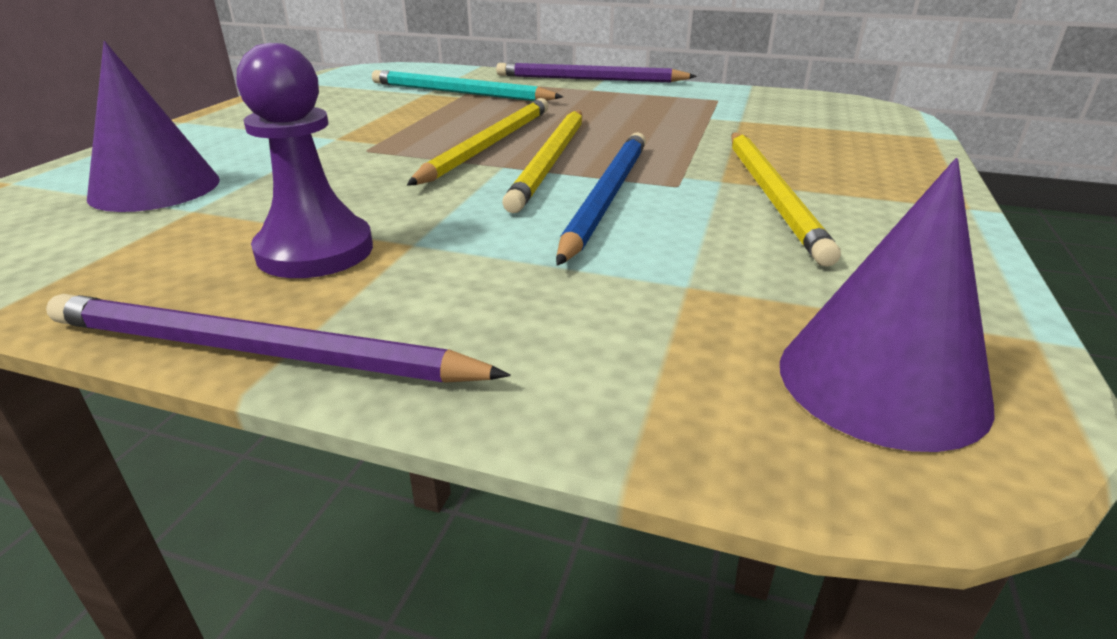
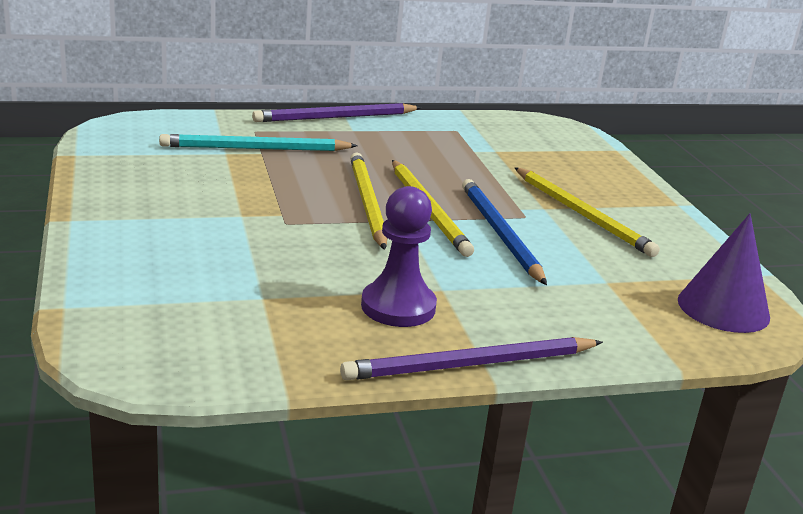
camera: 35 degrees left, 5 degrees down
purple cone [87,41,220,212] -> none

